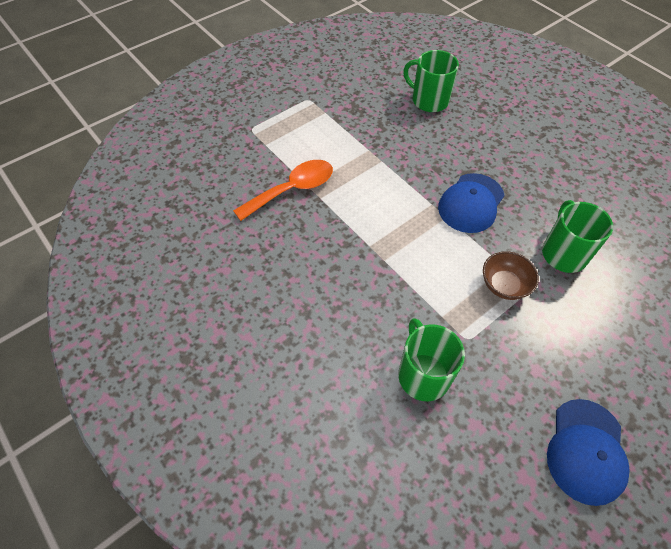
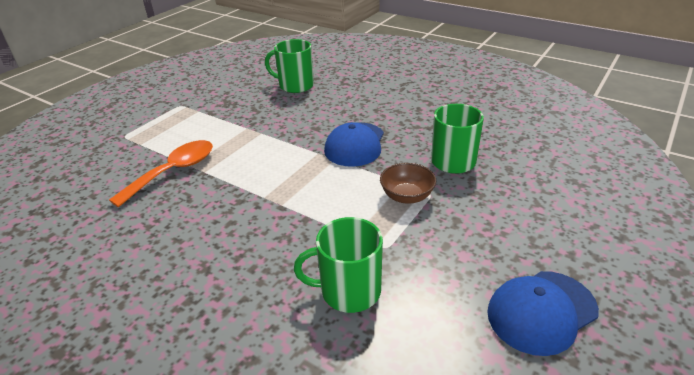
camera: 15 degrees left, 20 degrees down
green mug [398,318,465,401] -> green mug turned 60 degrees counterclockwise [294,217,383,313]
blue cap [547,399,630,506] -> blue cap turned 60 degrees clockwise [487,271,599,356]

